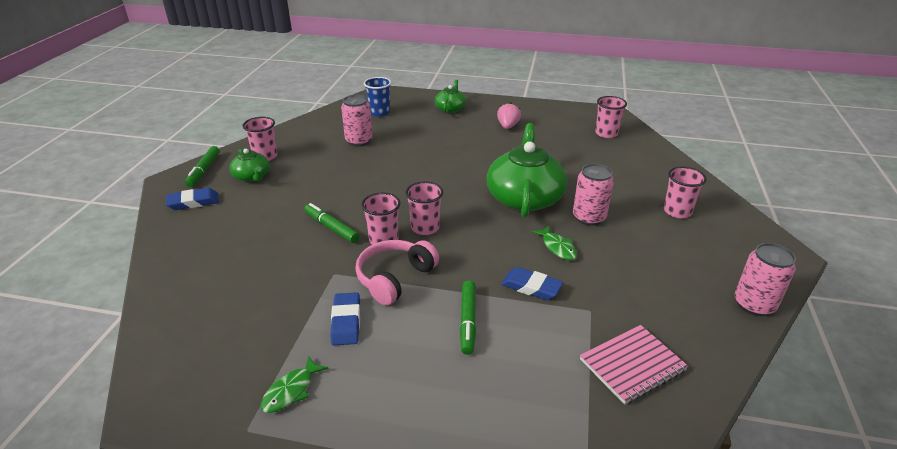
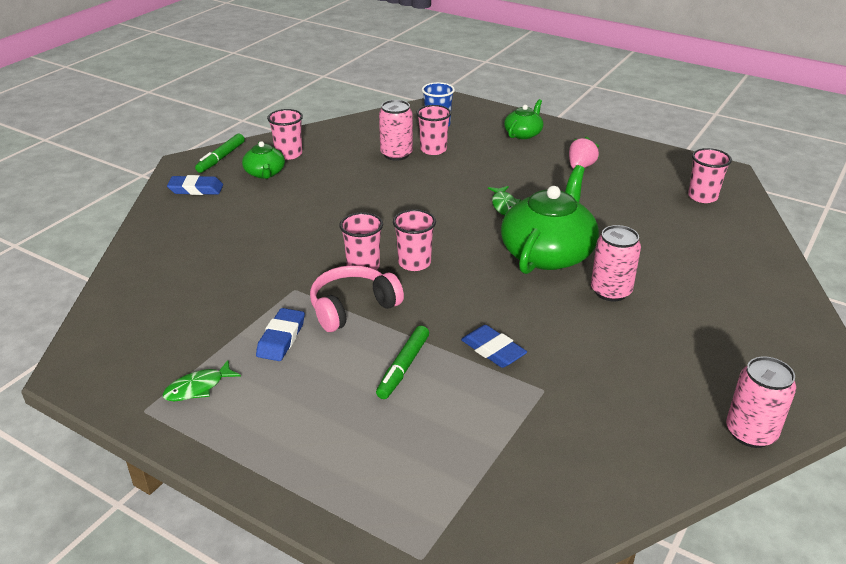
camera: 20 degrees right, 0 degrees up
green marker [304,203,359,243] -> none
green fish [532,226,577,260] -> green fish moved to [488,186,521,215]
pink notebook [580,325,688,405] -> none
pink cup [664,167,707,218] -> pink cup moved to [416,105,451,155]

